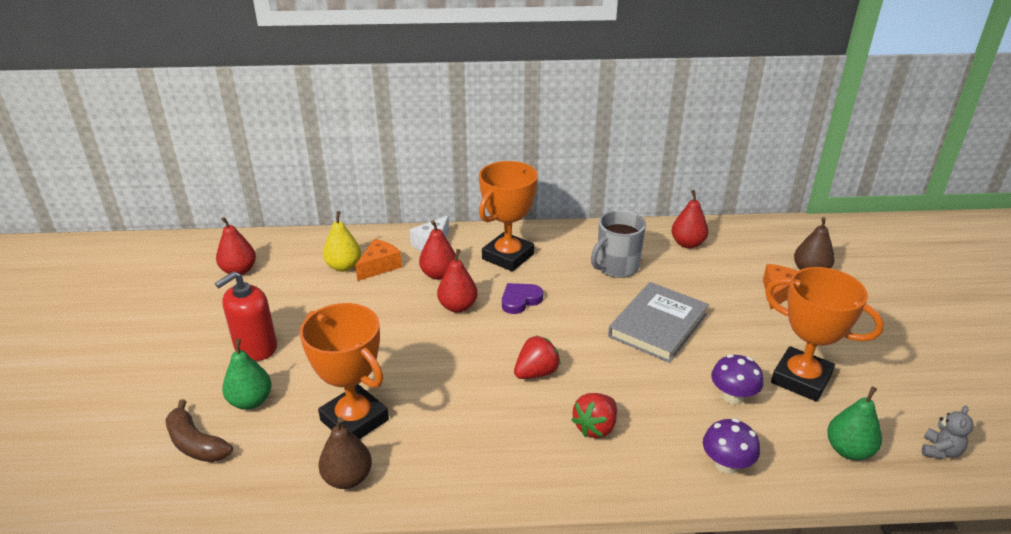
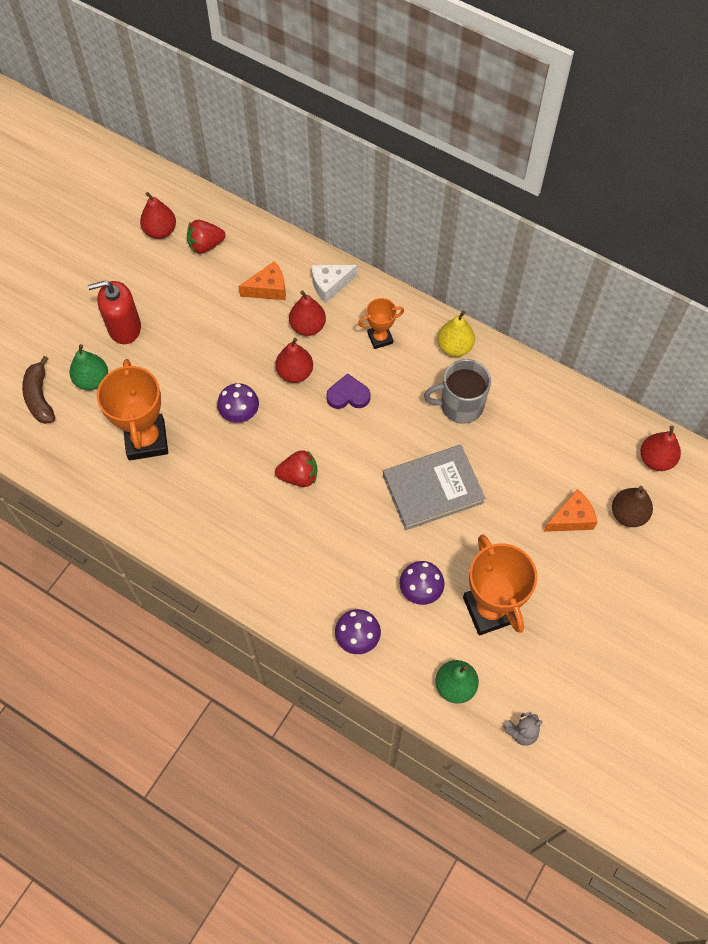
camera: 35 degrees right, 30 degrees up
brown pear [318,417,372,489] -> none
yellow pear [323,211,361,272] -> yellow pear moved to [437,311,475,357]
orange trophy [479,161,538,272] -> orange trophy [358,298,404,349], size x0.53
red strawberry [571,393,617,438] -> red strawberry moved to [187,220,226,254]
red pear [671,190,708,248] -> red pear moved to [640,426,681,471]
none -> purple mushroom [217,383,259,423]

